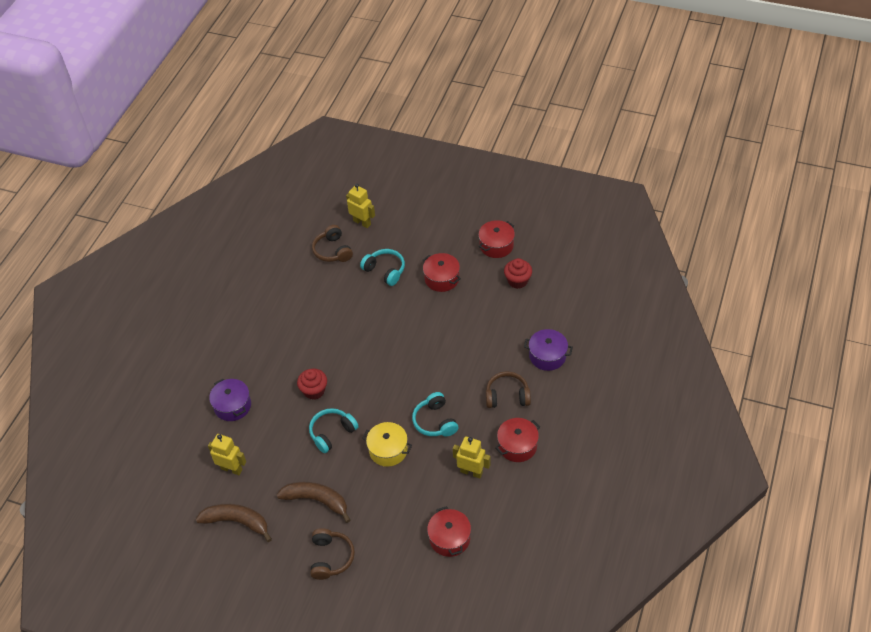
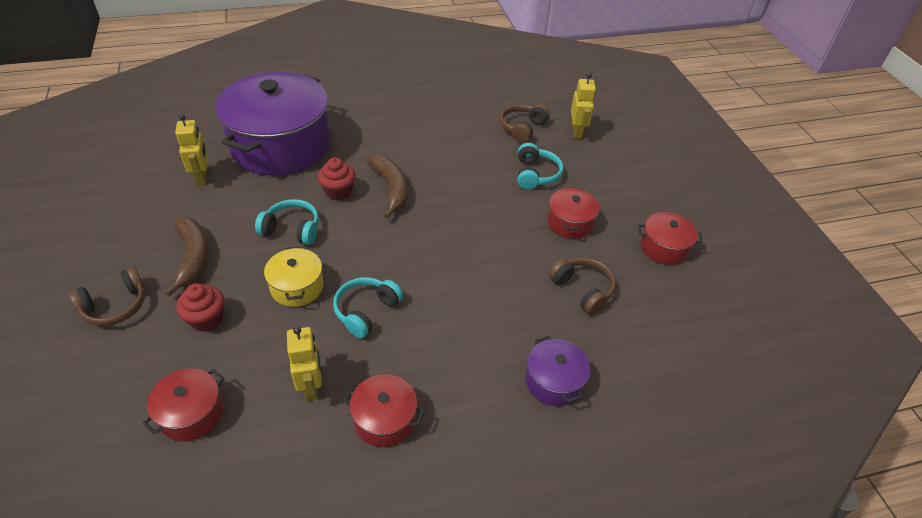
camera: 50 degrees right, 5 degrees down
brown banana [196,504,272,542] -> brown banana moved to [366,155,408,219]
purple pot [209,379,251,421] -> purple pot [215,72,330,176], size x2.31
brown headphones [486,372,531,408] -> brown headphones moved to [549,258,616,315]
red cupcake [504,258,532,289] -> red cupcake moved to [176,283,224,332]

